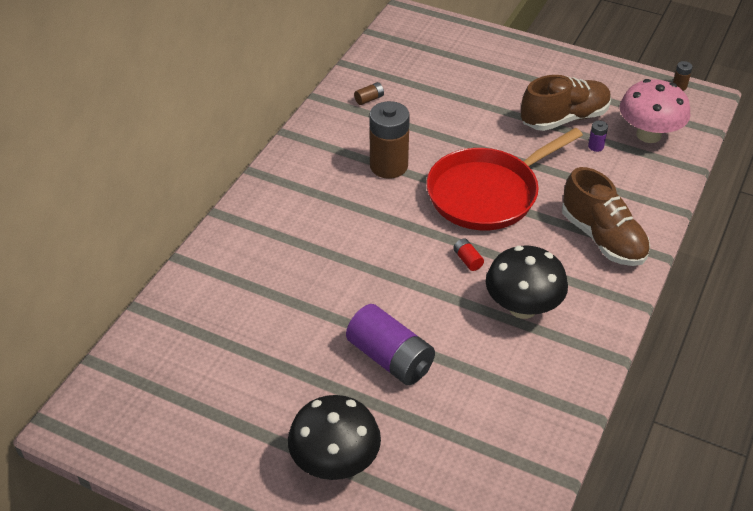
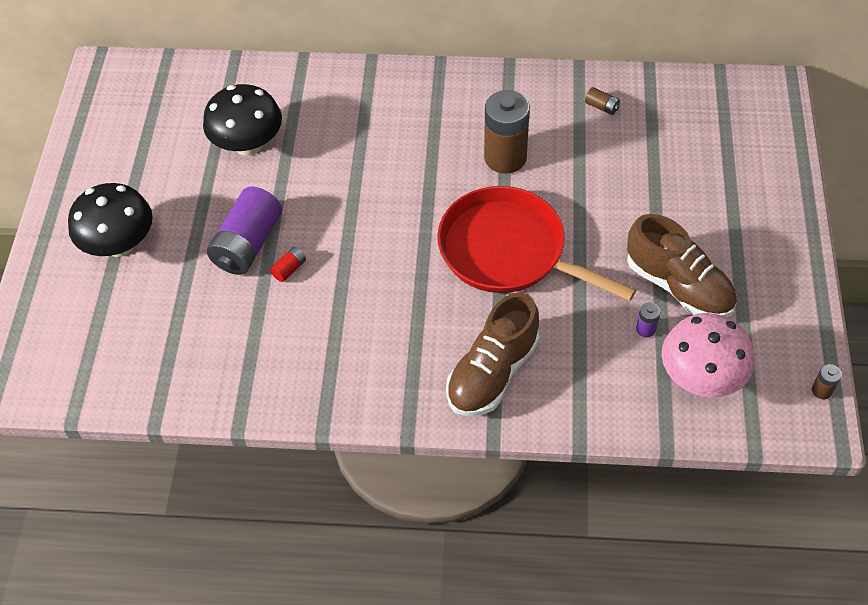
camera: 70 degrees right, 10 degrees up
red battery [453,239,484,271] -> red battery moved to [270,247,306,282]
black mushroom [486,245,568,319] -> black mushroom moved to [203,84,282,156]

